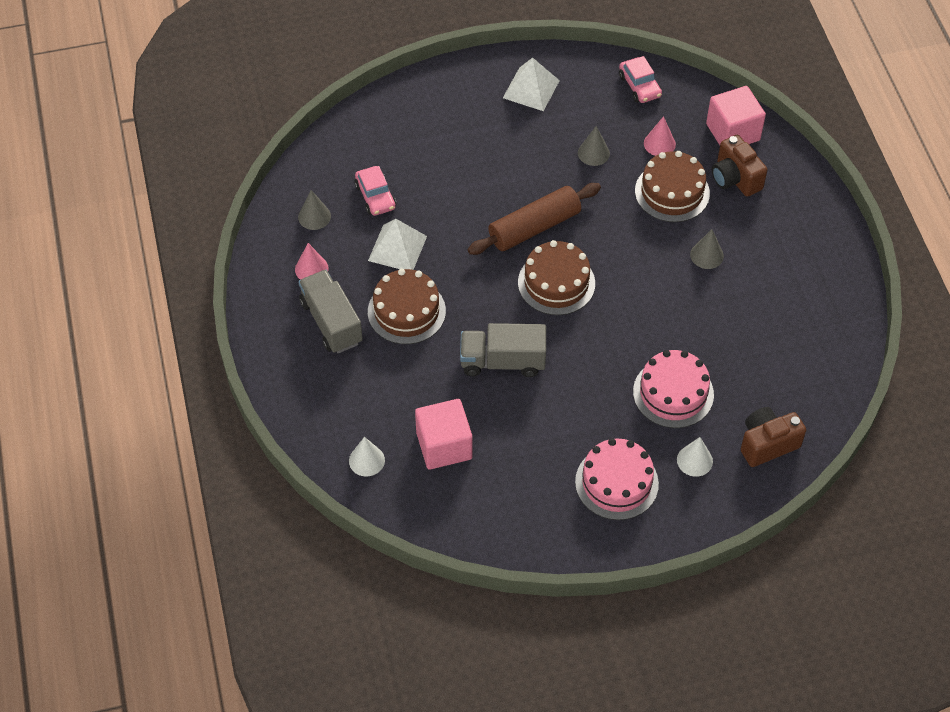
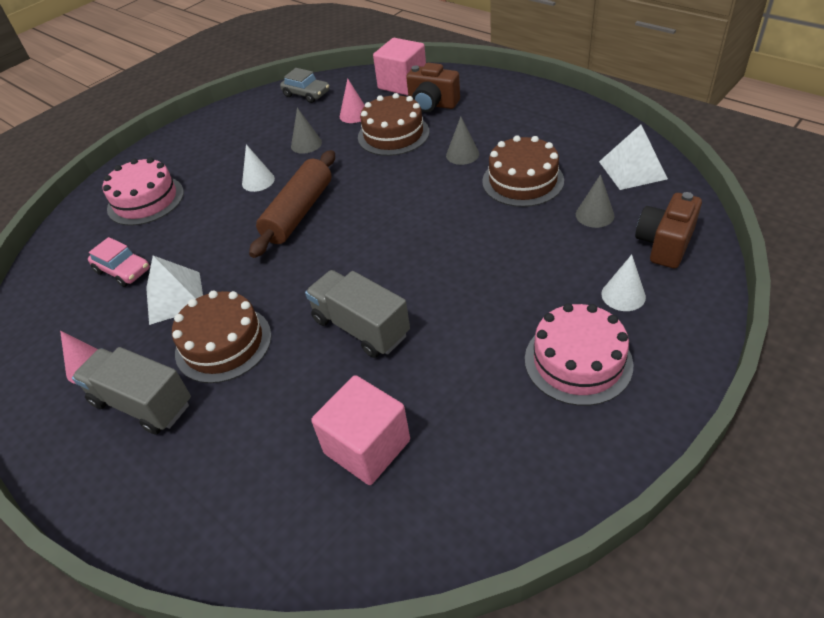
camera: 30 degrees left, 10 degrees down
grey cone [298,190,331,230] -> grey cone moved to [576,174,614,228]
white cone [349,437,385,476] -> white cone moved to [242,144,275,192]
grey truck [460,323,546,377] -> grey truck turned 75 degrees clockwise [305,270,410,358]
white pyramid [503,58,560,111] -> white pyramid moved to [599,125,668,190]
brown cake [518,240,595,315] -> brown cake moved to [482,135,564,207]
pink car [619,56,662,103] -> grey car [280,68,329,103]
pink cake [633,350,714,428] -> pink cake moved to [102,157,184,226]

